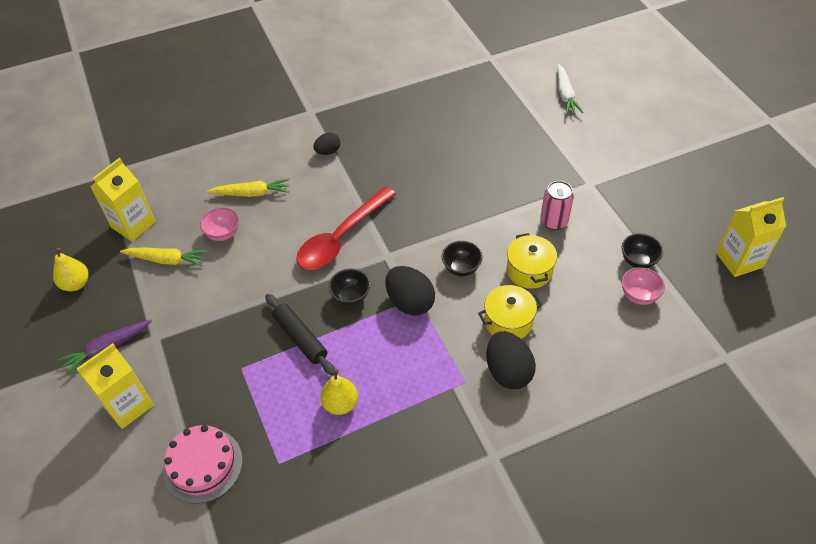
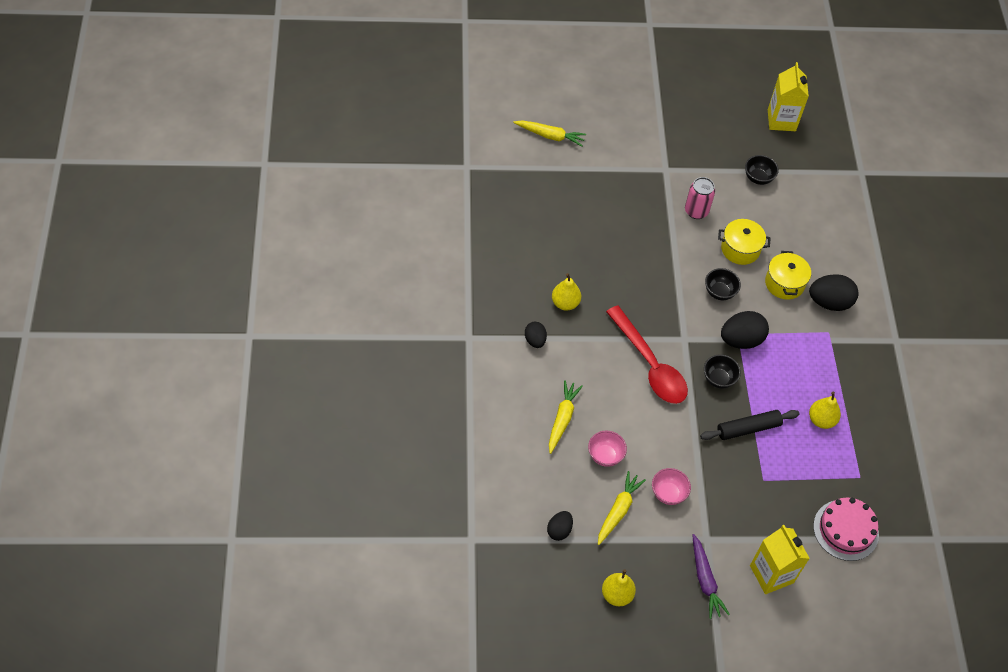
camera: 75 degrees left, 5 degrees up
yellow carton [91,158,156,242] -> black egg [547,511,573,541]
white carrot [558,64,584,115] -> yellow carrot [513,120,586,147]
pink bowl [622,267,665,305] -> pink bowl moved to [652,468,691,505]
none -> yellow pear [552,273,581,311]

